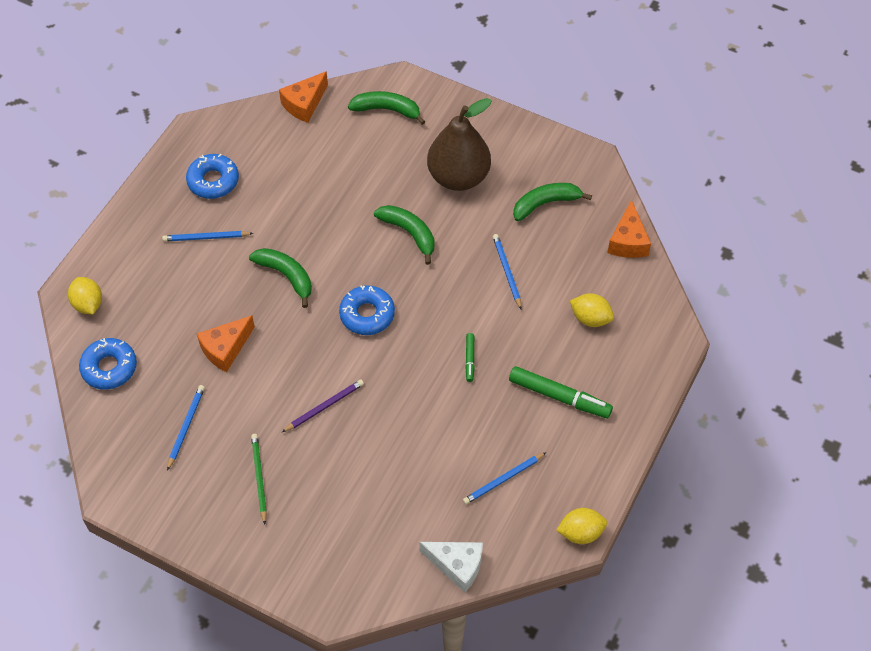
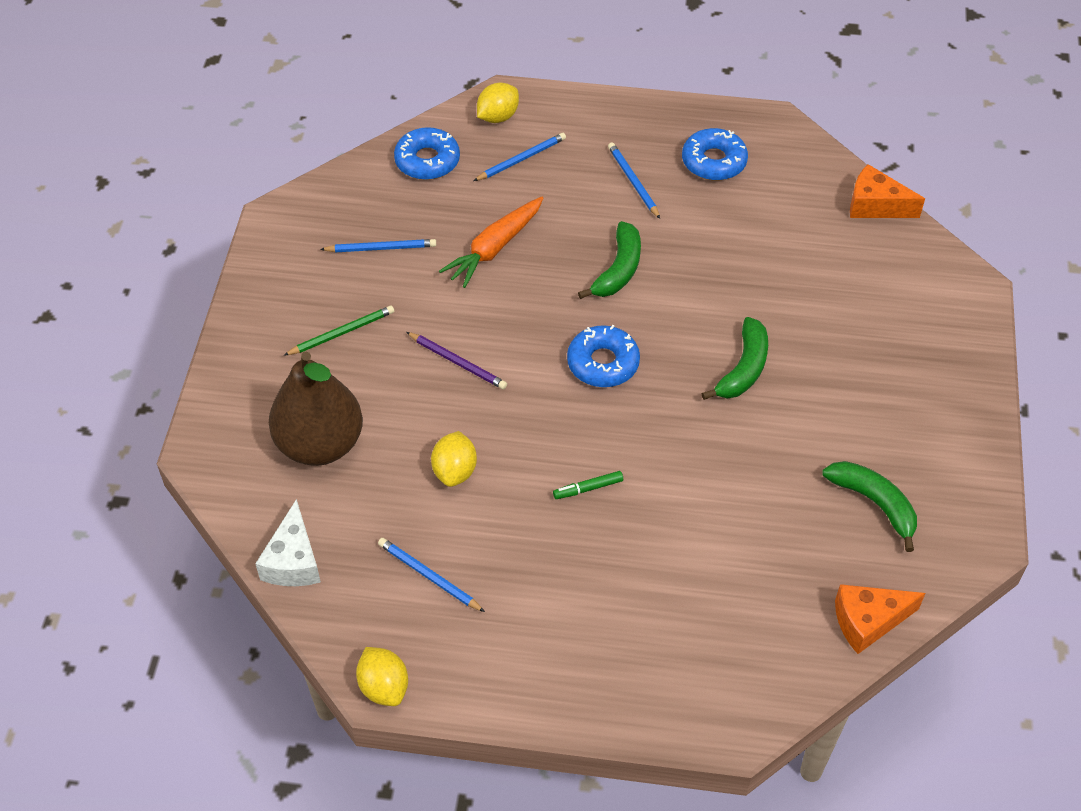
camera: 70 degrees right, 5 degrees down
orange cheese [197,315,255,372] -> orange carrot [439,196,543,288]
green banana [348,91,426,125] -> none
brown pear [427,98,492,191] -> brown pear moved to [269,351,363,466]
blue pencil [493,234,522,309] -> blue pencil moved to [474,133,566,181]
green marker [509,366,613,418] -> none
yellow lemon [570,293,614,327] -> yellow lemon moved to [431,431,477,487]

